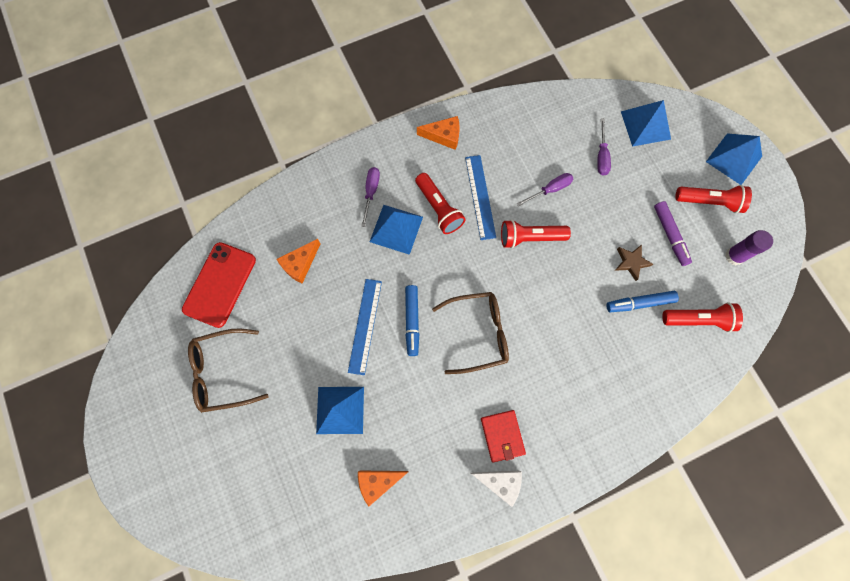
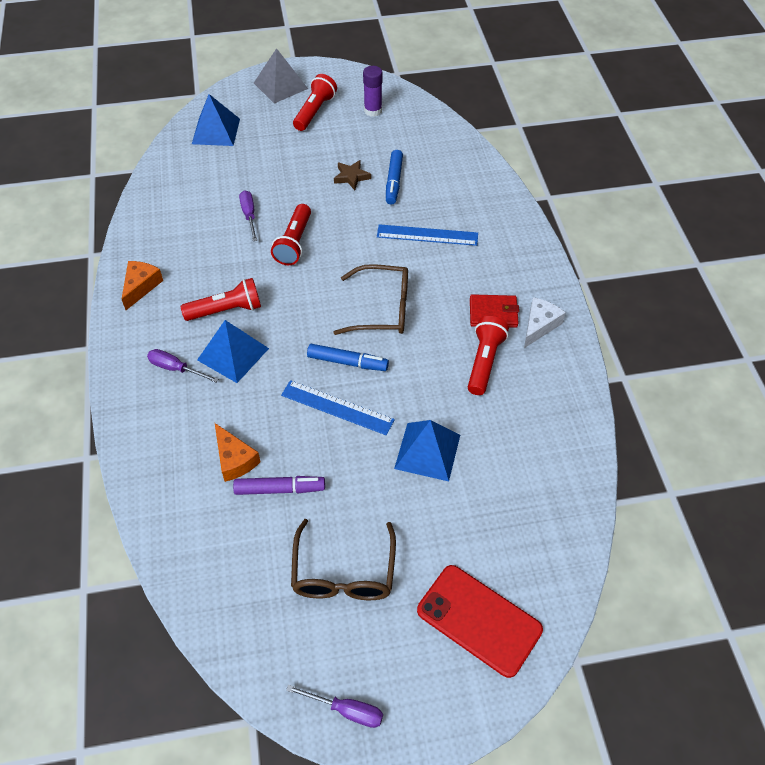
camera: 75 degrees left, 20 degrees down
red phone [182,242,256,328] -> red phone moved to [417,565,543,678]
orange cheese [358,470,409,507] -> none
brown glasses [432,292,509,374] -> brown glasses turned 90 degrees clockwise [333,264,408,335]
blue ruler [465,155,496,240] -> blue ruler moved to [377,224,478,246]
purple screwdriver [597,118,611,176] -> purple screwdriver moved to [286,685,383,728]
purple marker [654,201,692,266] -> purple marker moved to [233,476,325,495]
red flashlight [662,302,743,332] -> red flashlight moved to [468,316,509,395]
blue pyramid [706,133,762,185] -> grey pyramid [254,48,308,103]

